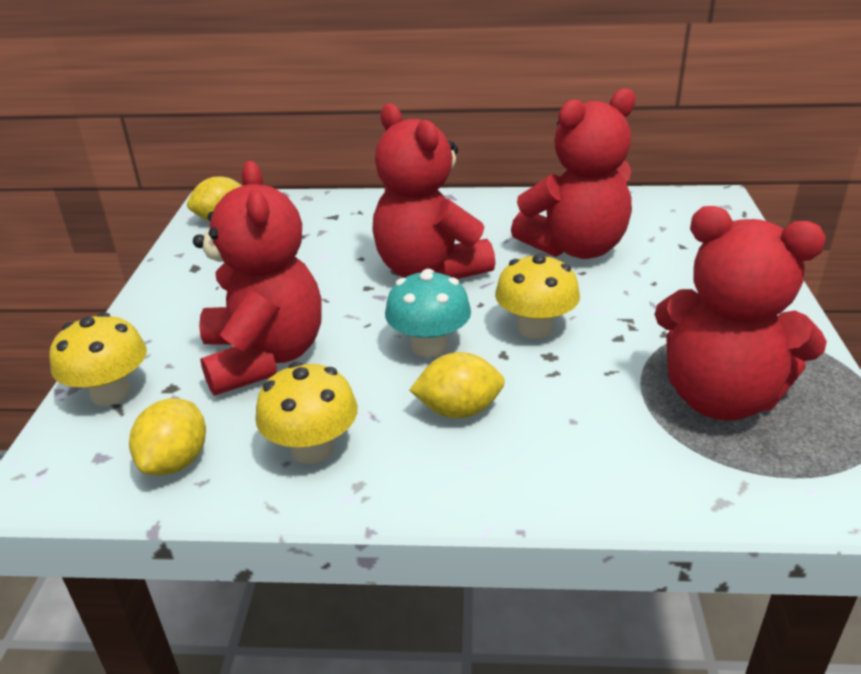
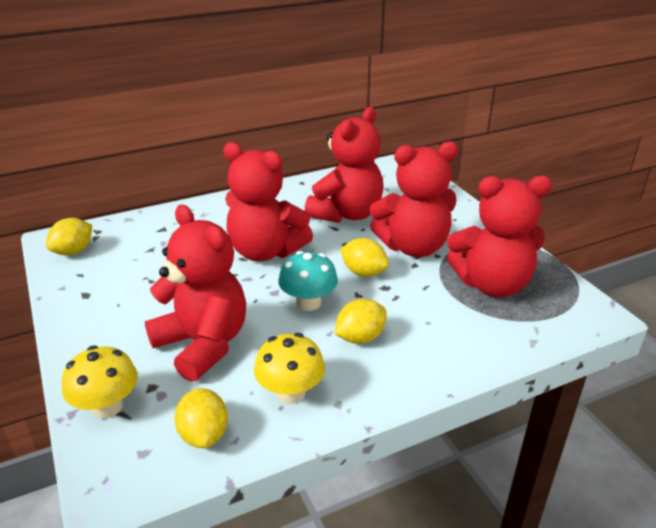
camera: 30 degrees left, 0 degrees up
yellow mushroom [495,253,580,339] -> yellow lemon [340,238,389,277]
none -> red teddy bear [370,141,459,257]

